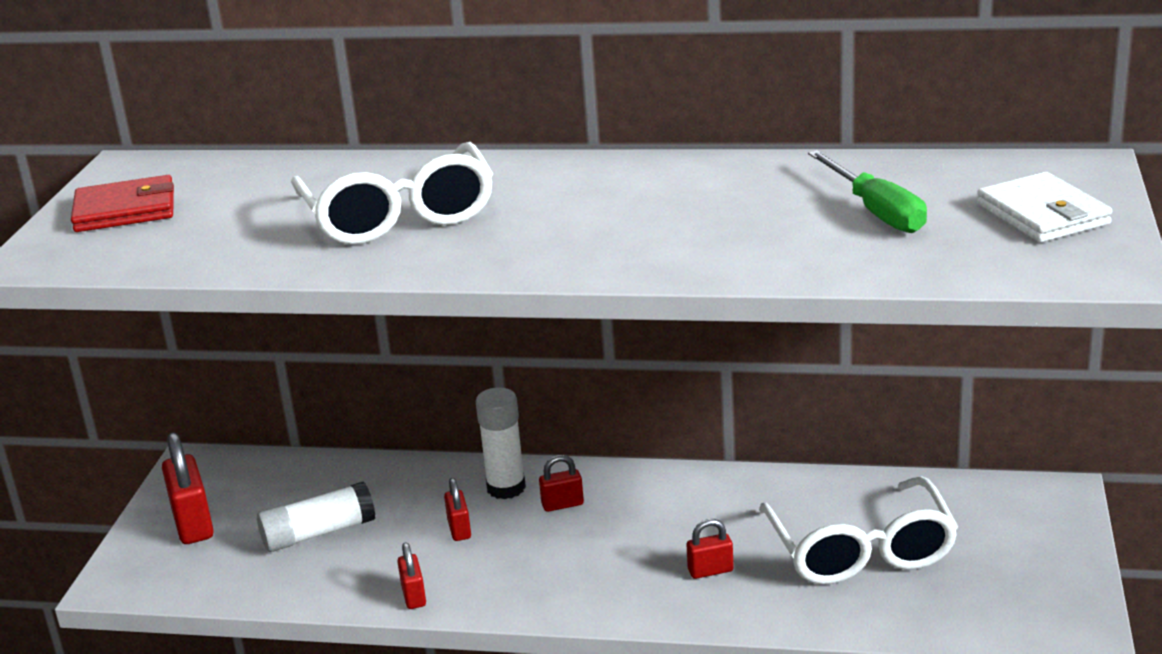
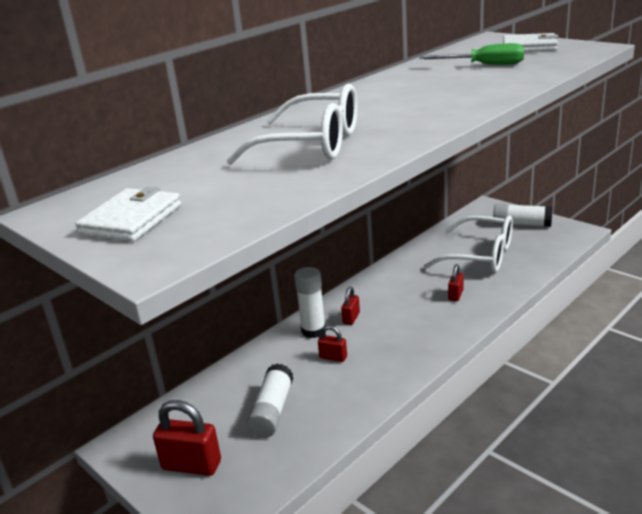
camera: 55 degrees left, 0 degrees up
red wallet [71,175,174,232] -> white wallet [75,187,181,242]
red padlock [397,542,426,609] -> none
none -> white glue stick [493,204,553,227]

